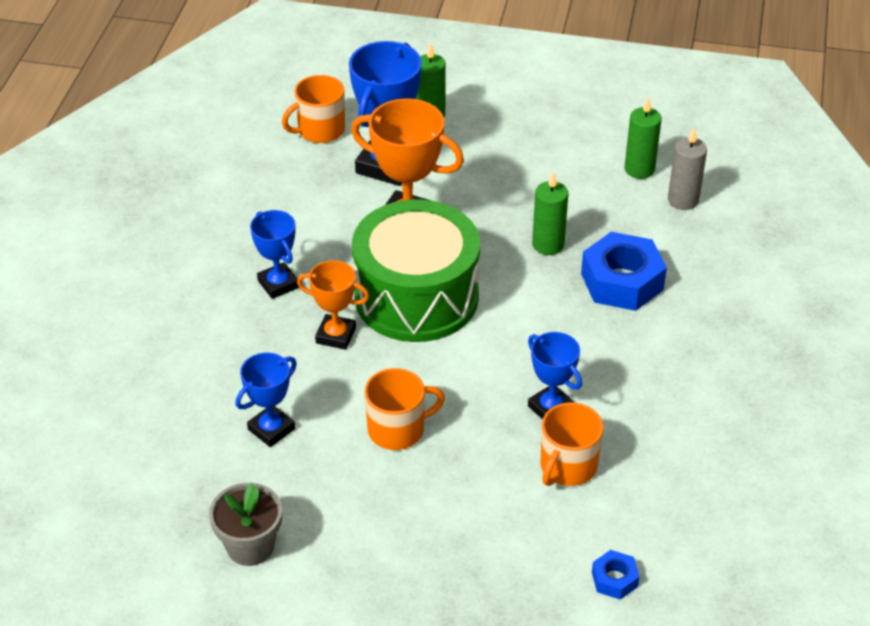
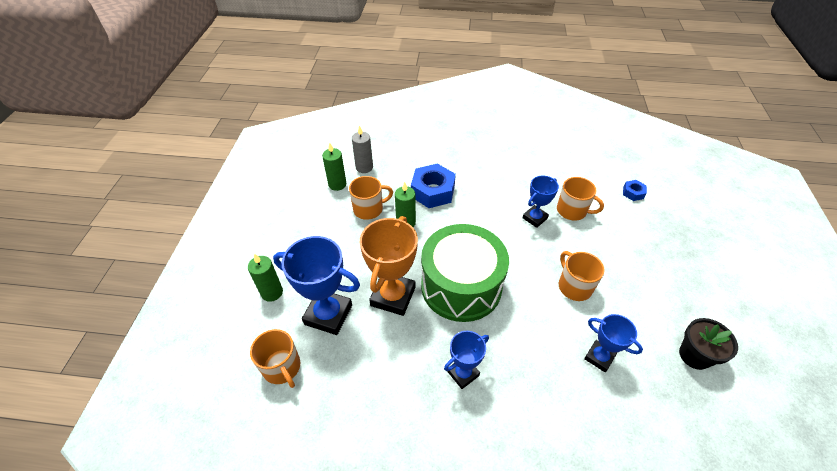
camera: 95 degrees left, 5 degrees up
grey flower pot [209,483,282,566] -> black flower pot [679,318,738,370]
orange trophy [297,260,369,350] -> none
none -> orange mug [349,176,393,220]

